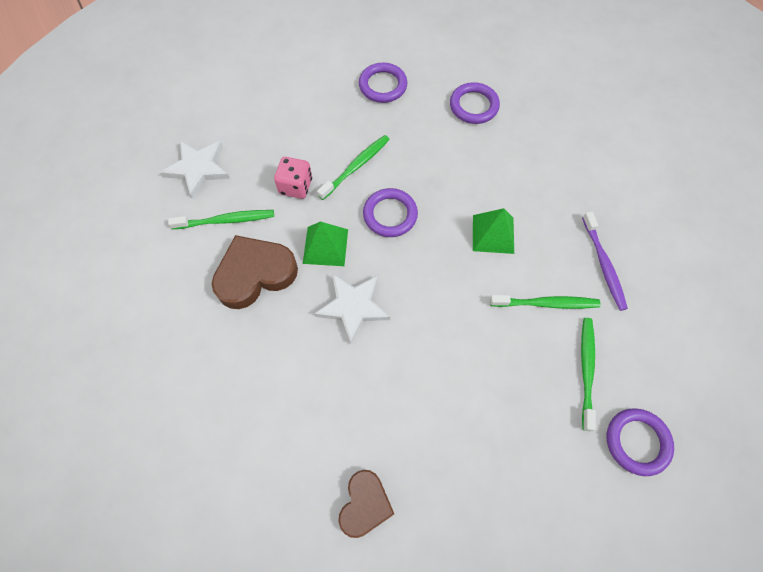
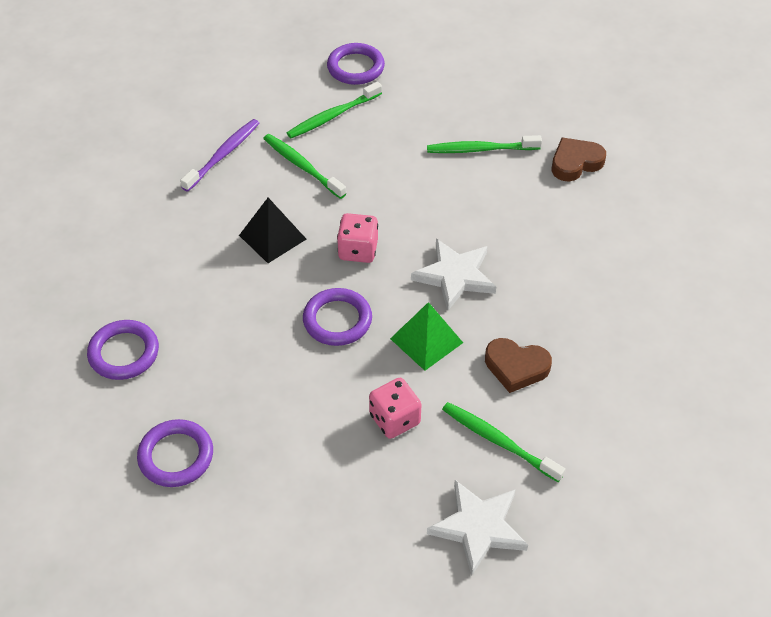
camera: 135 degrees left, 15 degrees down
brown heart [212,235,298,309] -> brown heart [485,338,552,393], size x0.64
green toothbrush [317,135,390,200] -> green toothbrush moved to [427,135,542,153]
green pyramid [473,208,514,254] -> black pyramid [239,198,306,263]
none -> pink dice [337,213,378,263]

